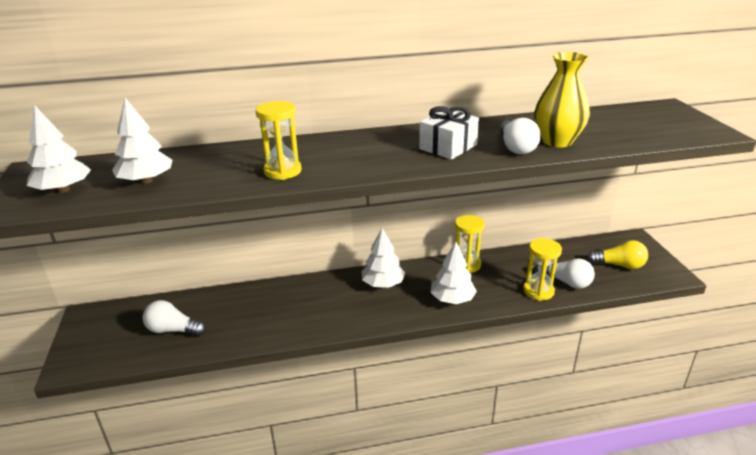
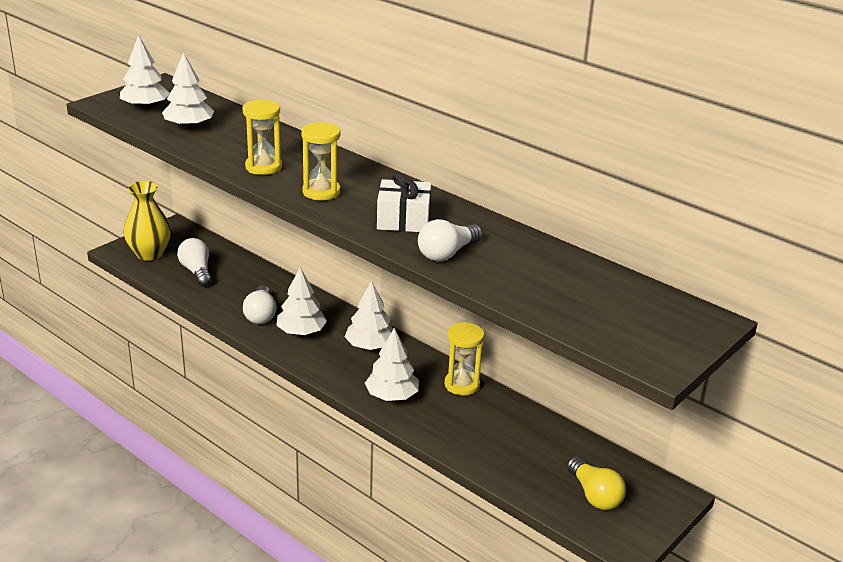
camera: 50 degrees right, 0 degrees up
yellow hourglass [524,238,562,301] -> yellow hourglass moved to [301,122,340,200]
yellow vase [534,52,590,147] -> yellow vase moved to [124,181,171,261]
white light bulb [535,258,595,289] -> white light bulb moved to [243,285,276,324]
none -> white tree [276,267,327,335]

